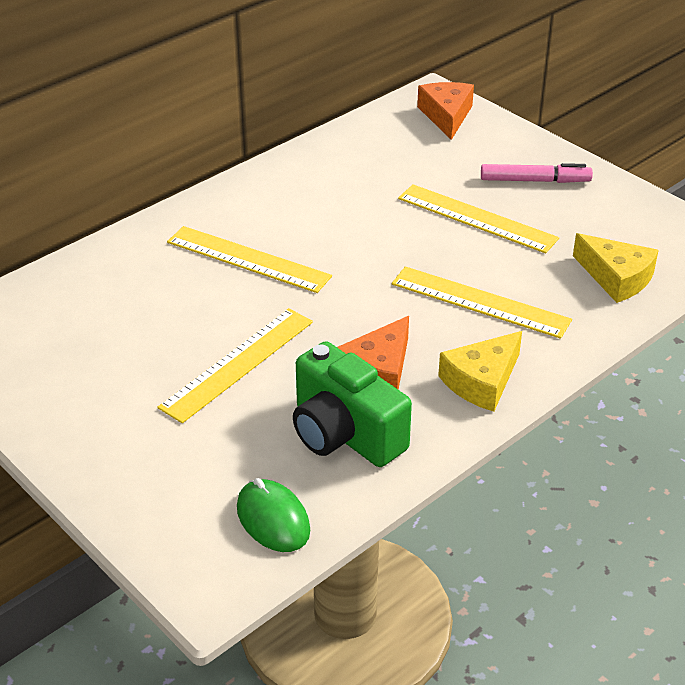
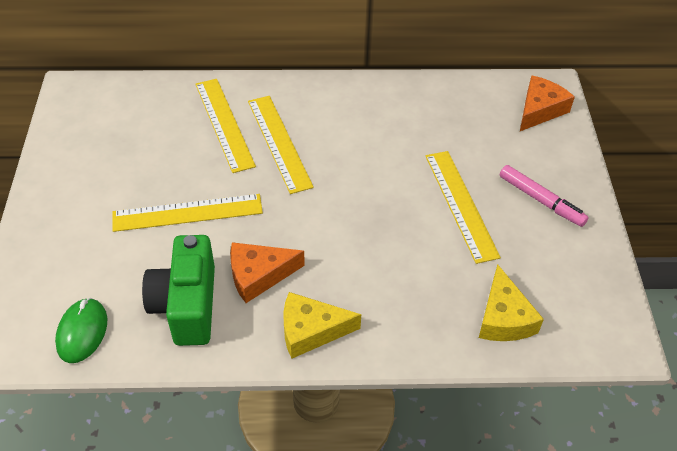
camera: 40 degrees right, 10 degrees up
yellow ruler [392,266,572,339] -> yellow ruler moved to [195,79,256,173]

